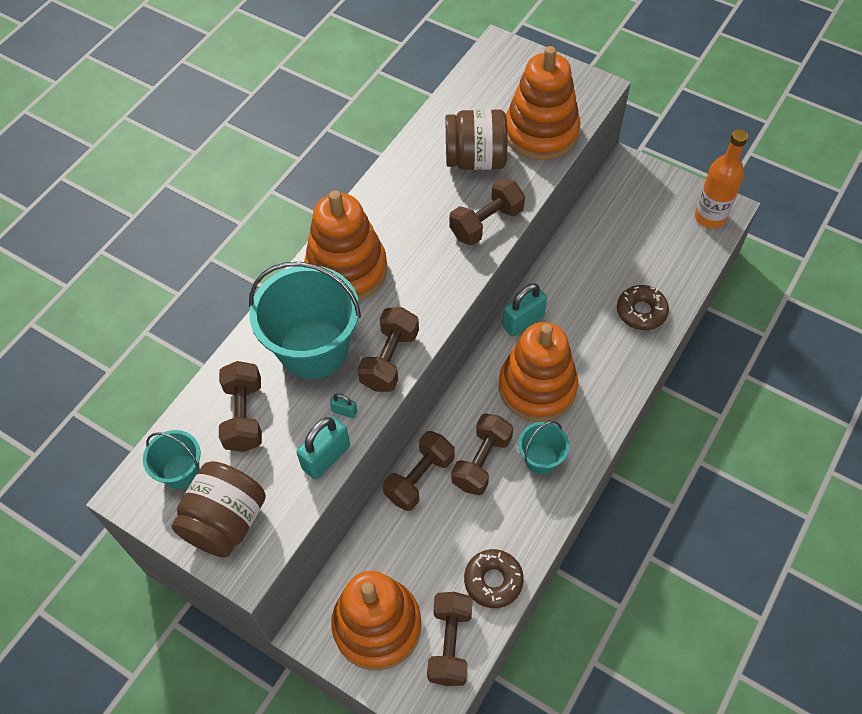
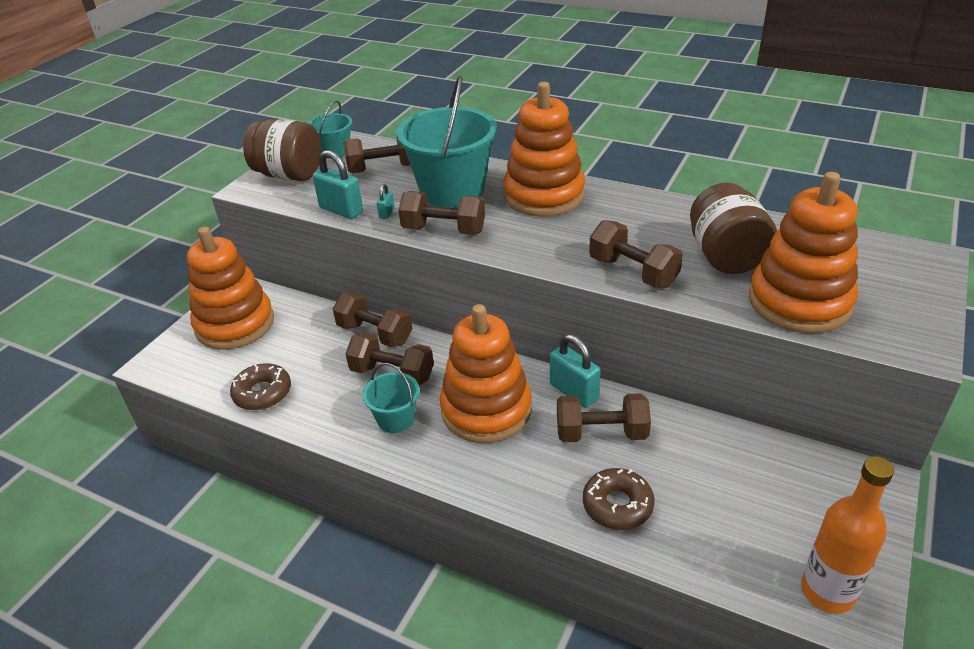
camera: 85 degrees right, 20 degrees down
brown dumbbell [427,592,473,686] -> brown dumbbell moved to [557,393,651,442]

